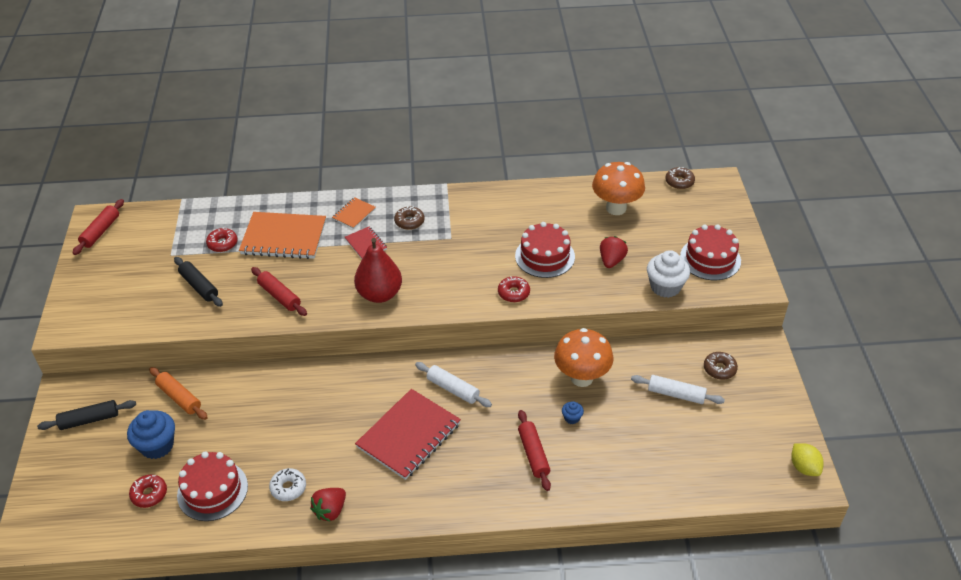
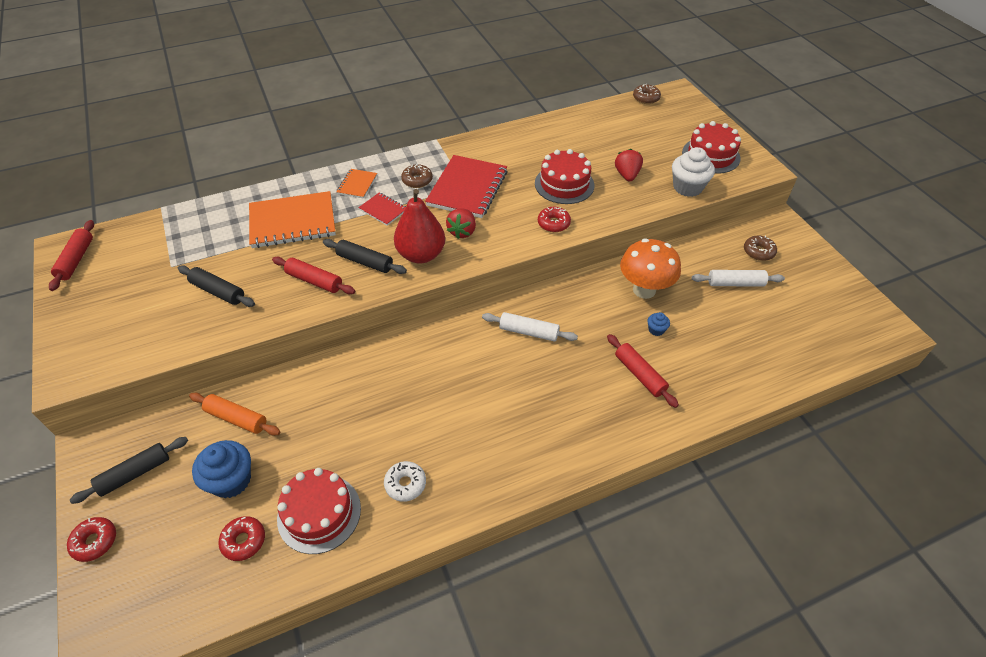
camera: 20 degrees left, 5 degrees up
red donut [206,227,238,252] -> red donut moved to [67,517,116,562]
red strawberry [310,488,346,522] -> red strawberry moved to [446,208,476,239]
red notebook [355,389,461,480] -> red notebook moved to [425,155,507,218]
orange mushroom [592,162,645,215] -> none
yellow lemon [791,443,824,476] -> none
none -> black rolling pin [323,239,407,274]

